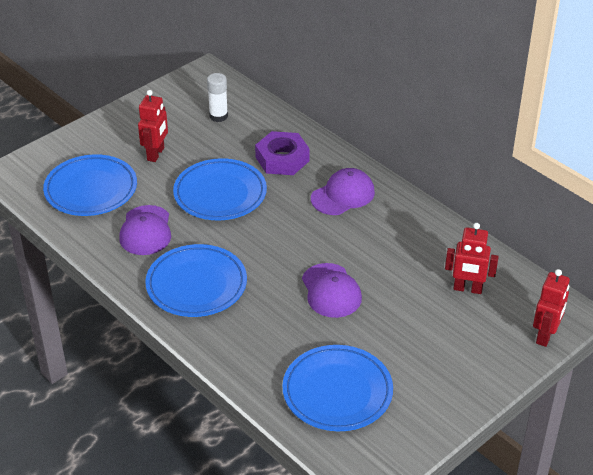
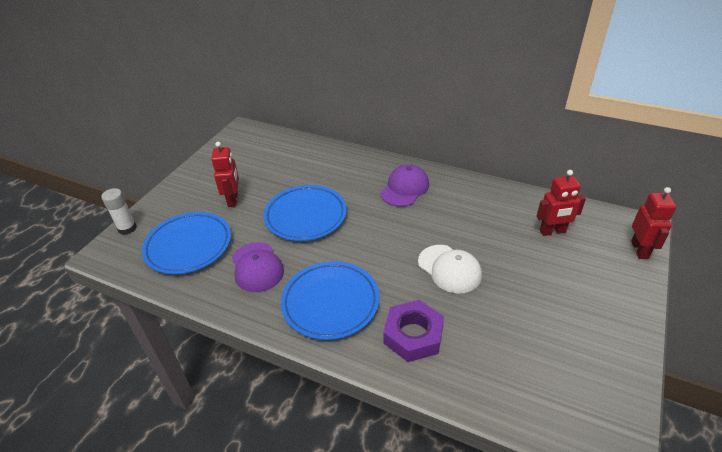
camera: 20 degrees left, 0 degrees up
white glue stick [207,73,228,122] -> white glue stick moved to [101,188,137,235]
purple nut [255,131,310,175] -> purple nut moved to [383,300,444,362]
blue plate [282,345,393,431] -> none
purple cap [302,263,362,318] -> white cap [418,245,482,294]

